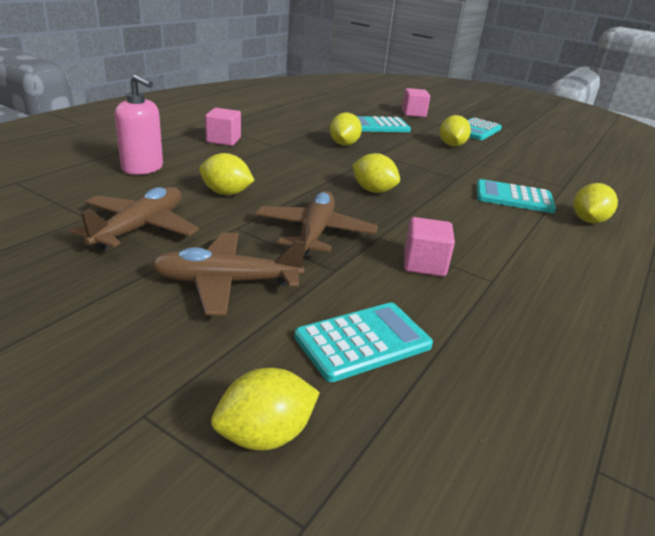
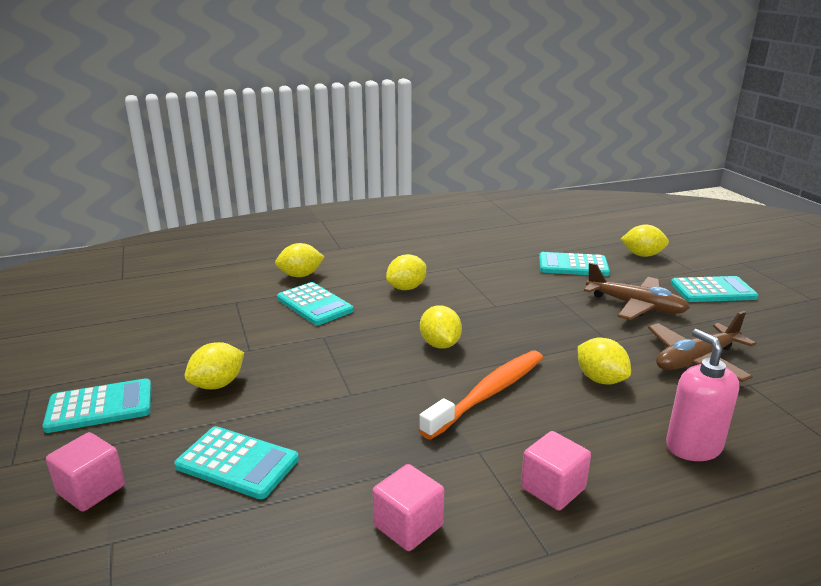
camera: 140 degrees left, 5 degrees down
brown plane [256,191,378,257] -> none
yellow lemon [330,113,362,146] -> yellow lemon moved to [386,254,426,290]
pink cube [404,217,455,277] -> pink cube moved to [373,464,444,551]
none -> orange toothbrush [419,351,543,439]
none -> turquoise calculator [671,276,758,302]

